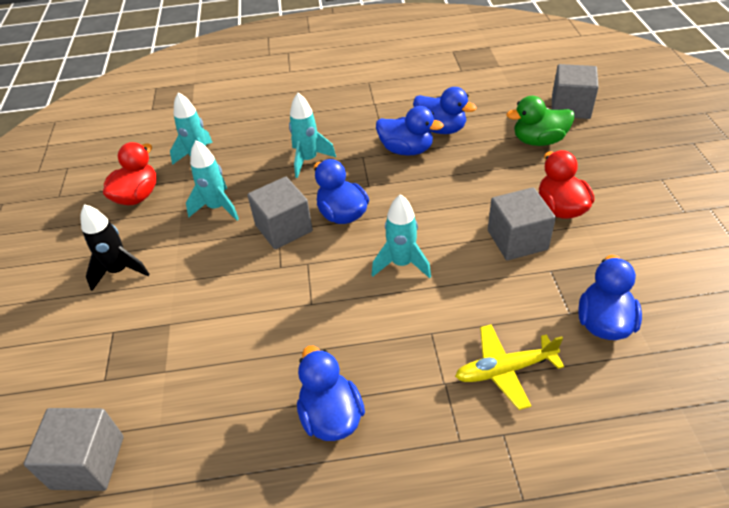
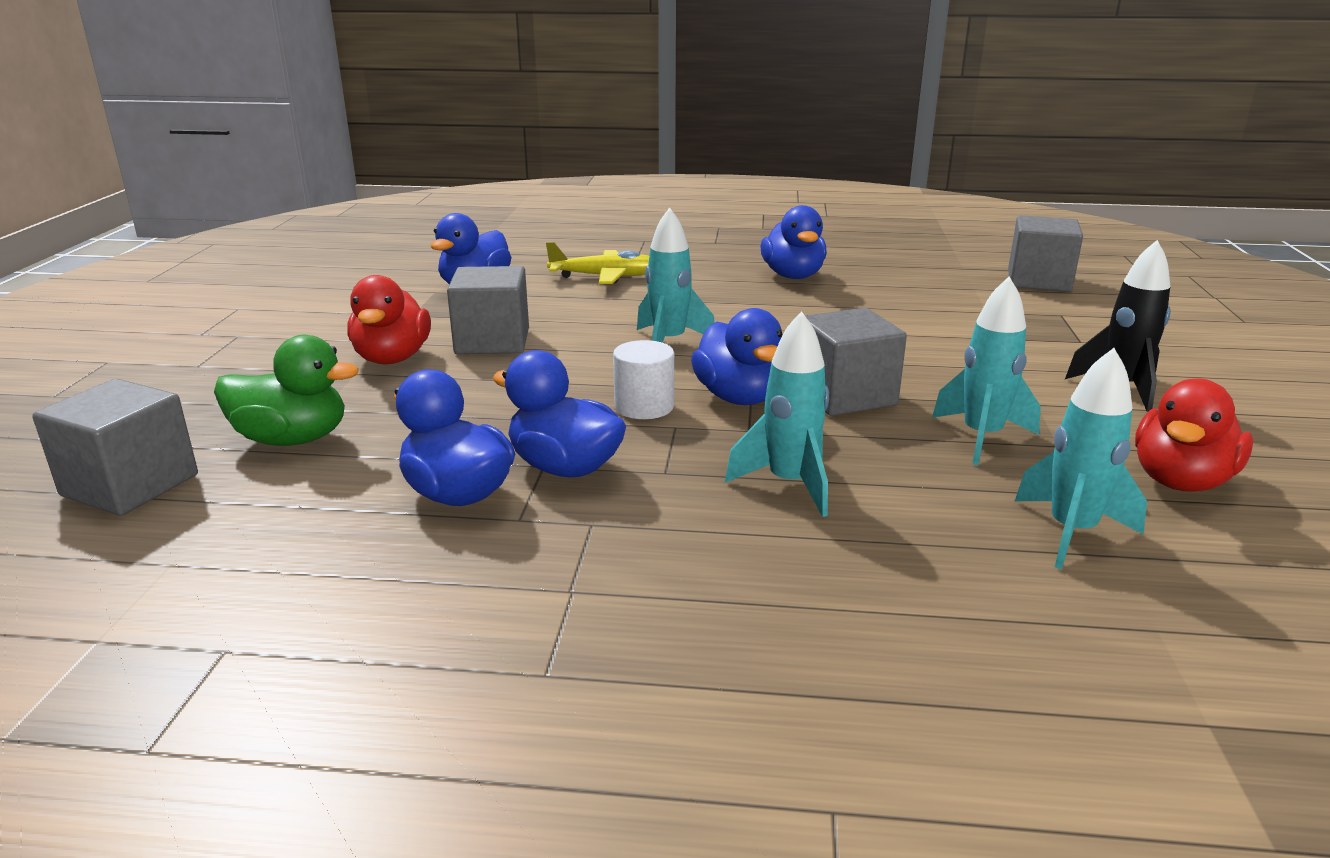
camera: 170 degrees left, 20 degrees down
none -> white cylinder [613,340,674,419]

